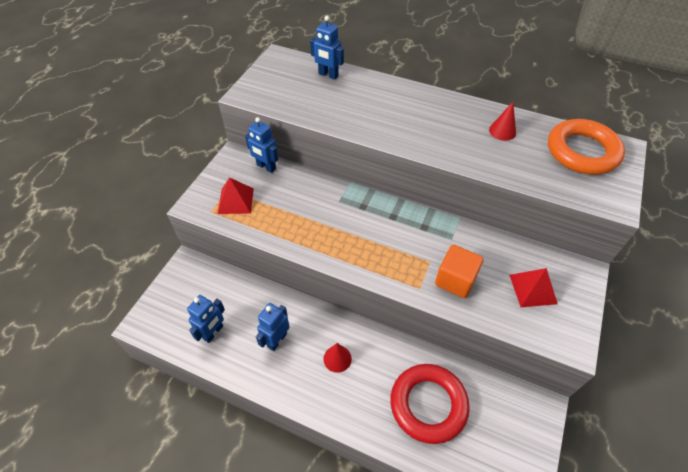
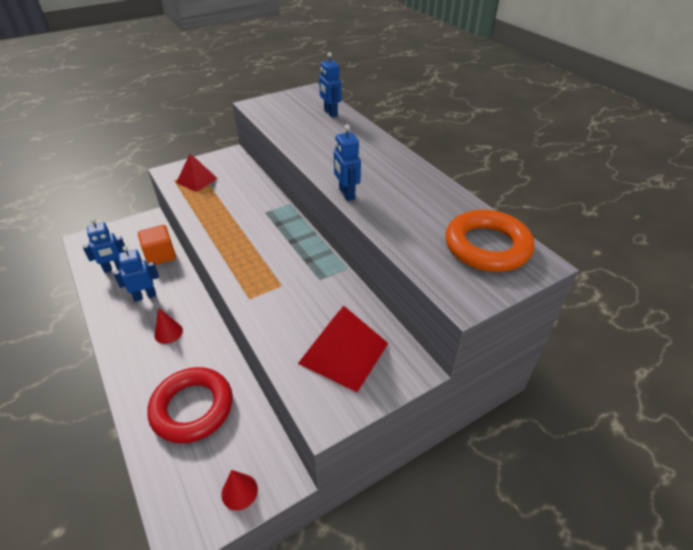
camera: 35 degrees right, 10 degrees down
blue robot [245,117,278,173] -> blue robot moved to [334,124,361,201]
orange cube [435,245,484,298] -> orange cube moved to [138,225,176,265]
red cone [489,102,516,141] -> red cone moved to [221,470,258,511]
red pyramid [509,268,558,307] -> red pyramid [298,306,388,392], size x1.56

